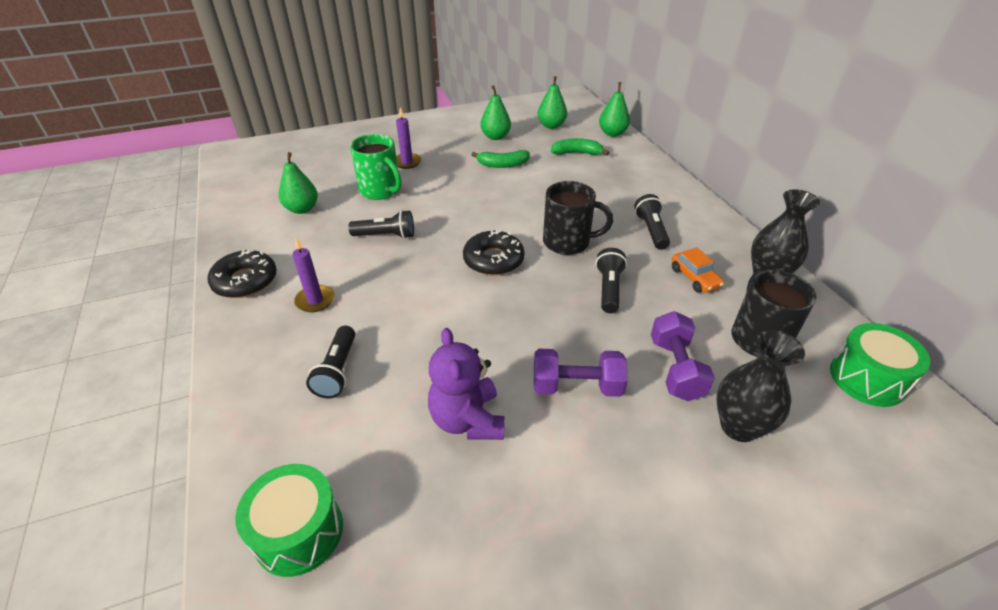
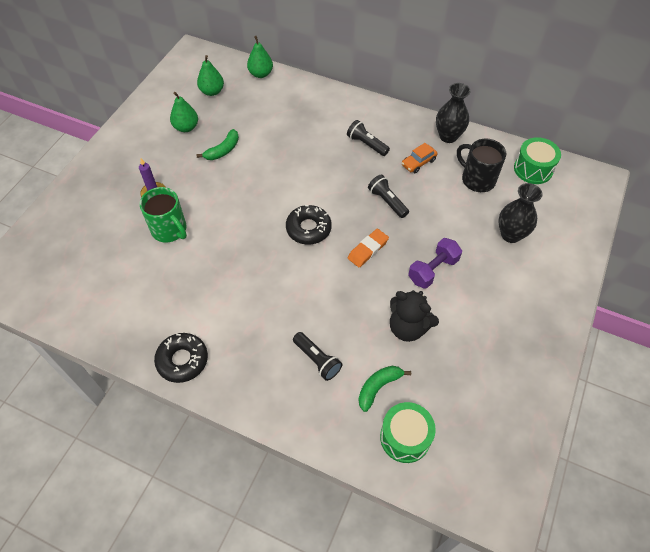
camera: 45 degrees left, 15 degrees up
green pear [279,152,318,214] -> none
purple candle [292,238,335,312] -> none
black flashlight [348,210,414,239] -> none
green mug [350,134,402,200] -> green mug turned 45 degrees clockwise [139,187,187,242]
purple teddy bear [428,328,504,440] -> black teddy bear [390,290,439,342]
black mug [543,181,613,255] -> none
green banana [551,138,609,155] -> green banana moved to [358,366,411,412]
purple dumbbell [651,311,715,401] -> none
orange car [672,247,724,293] -> orange car turned 120 degrees clockwise [402,143,438,173]
none -> orange eraser [348,229,389,268]

